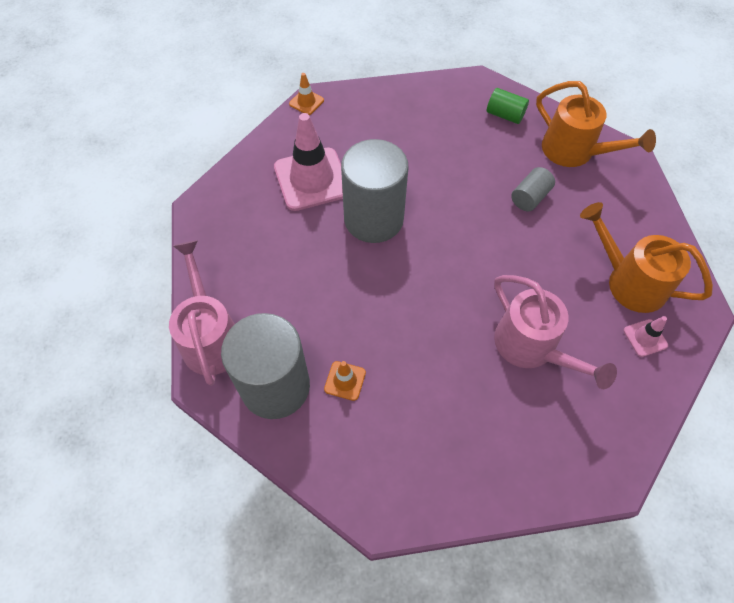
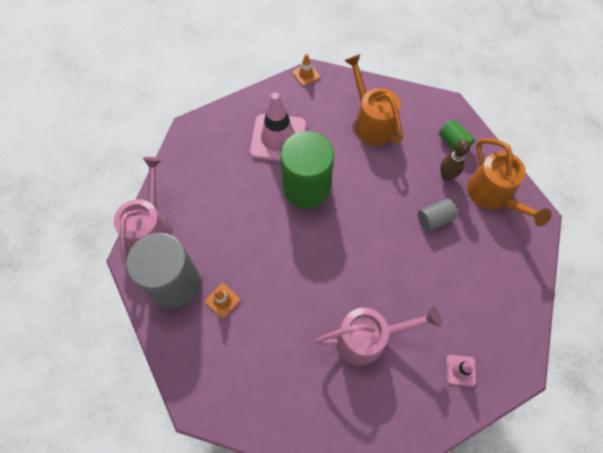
camera: 25 degrees right, 5 degrees up
grey cylinder [341,139,409,243] -> green cylinder [280,131,334,209]
pink watering can [494,275,617,389] -> pink watering can turned 90 degrees counterclockwise [315,306,442,366]
orange watering can [580,202,713,313] -> orange watering can moved to [344,54,403,145]
none -> brown bowling pin [440,140,470,181]

